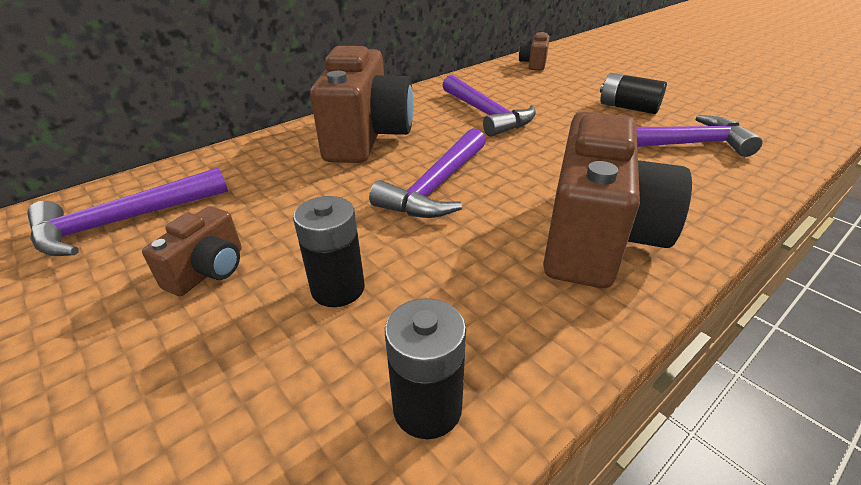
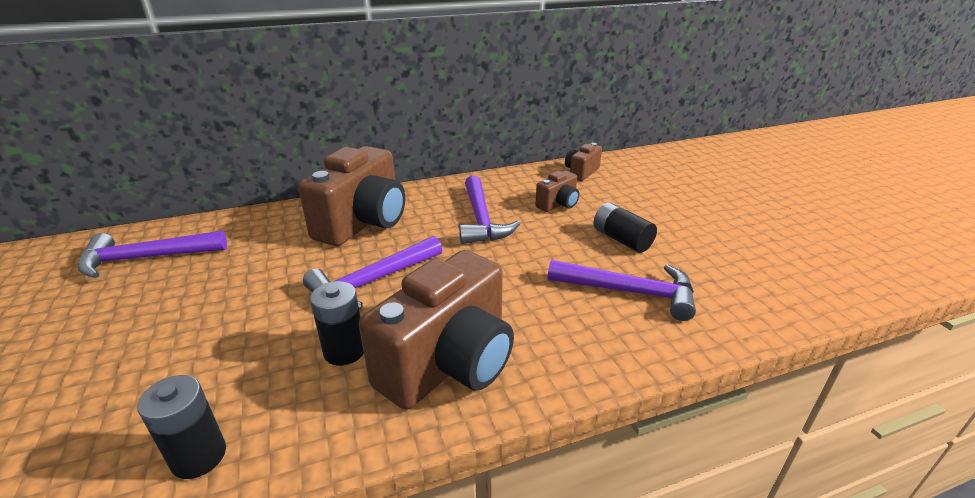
camera: 20 degrees right, 5 degrees down
brown camera [142,206,242,296] -> brown camera moved to [535,171,579,212]
black battery [293,196,365,307] -> black battery moved to [310,281,364,366]

